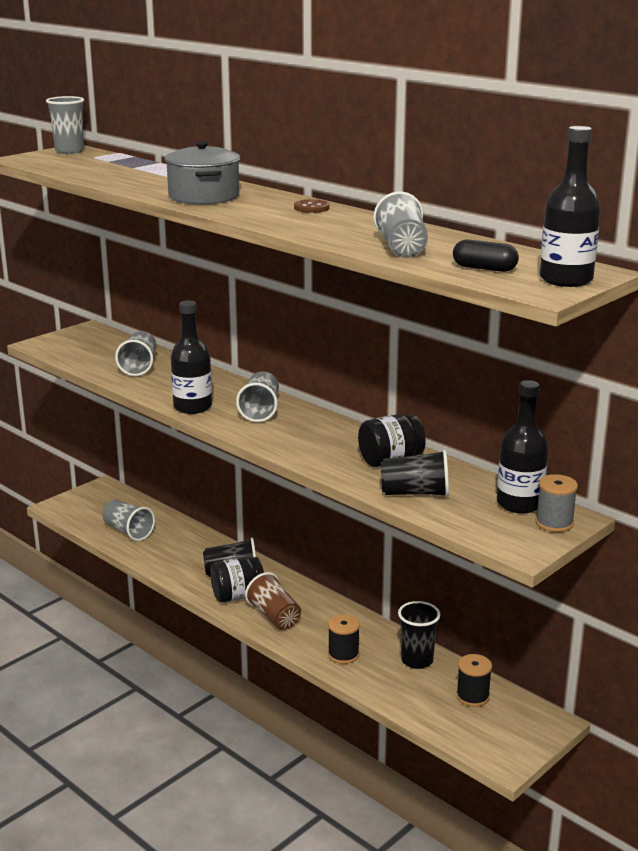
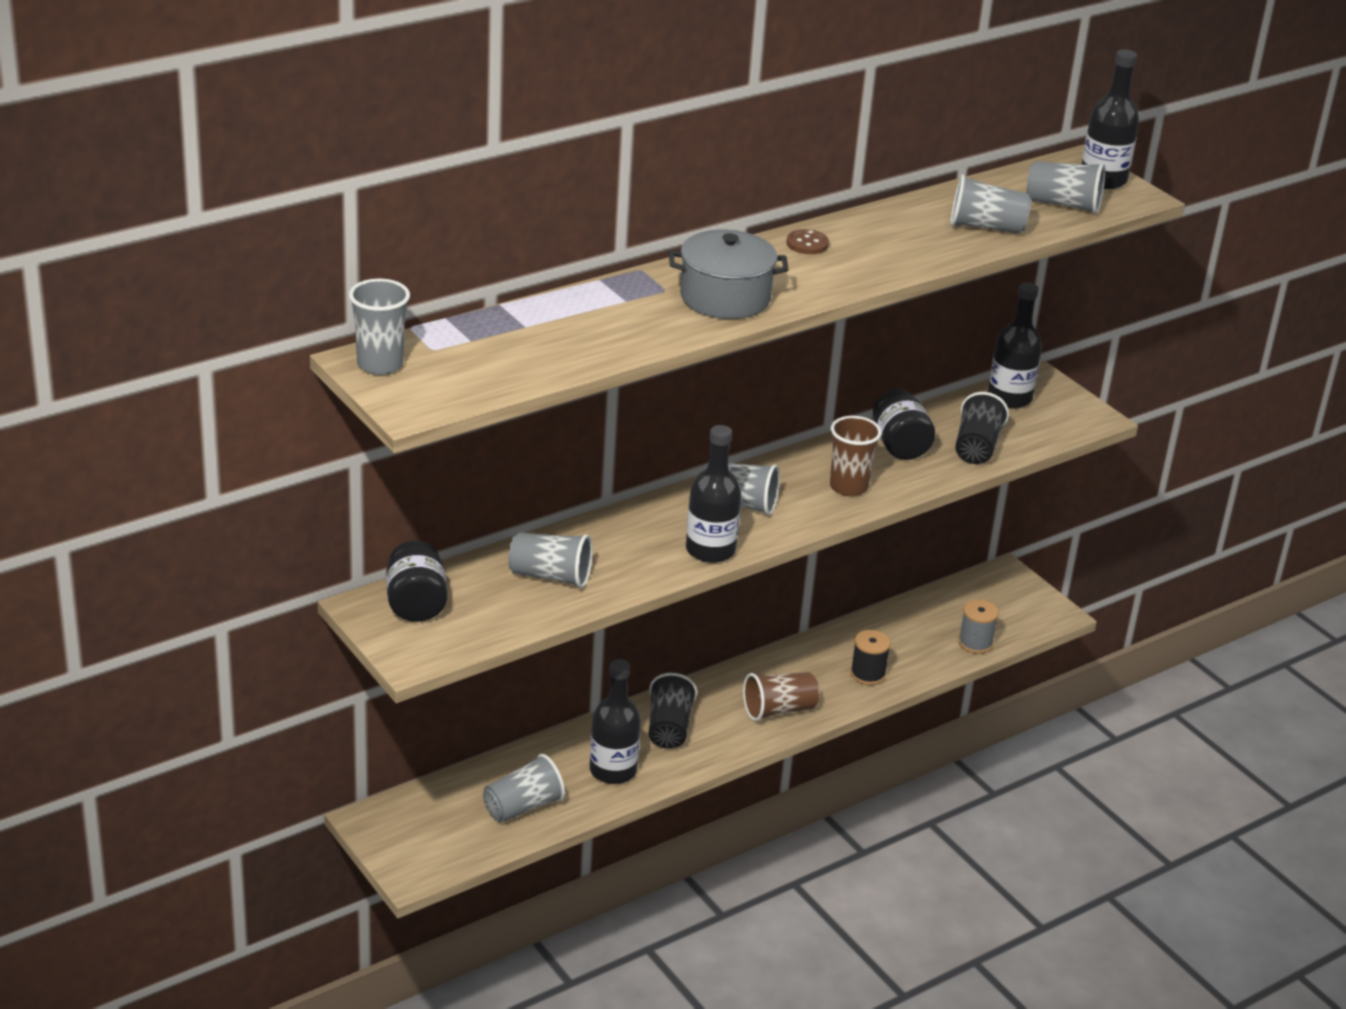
camera: 80 degrees left, 10 degrees up
black jar [210,557,264,603] -> black jar moved to [386,540,447,622]
black cup [398,601,441,669] -> none
black capsule [453,239,519,272] -> grey cup [1027,161,1105,214]
black spool [456,654,492,707] -> none
grey spool [536,474,578,532] -> grey spool moved to [958,600,999,654]
none -> black bottle [590,659,641,784]
none -> brown cup [830,416,882,496]

